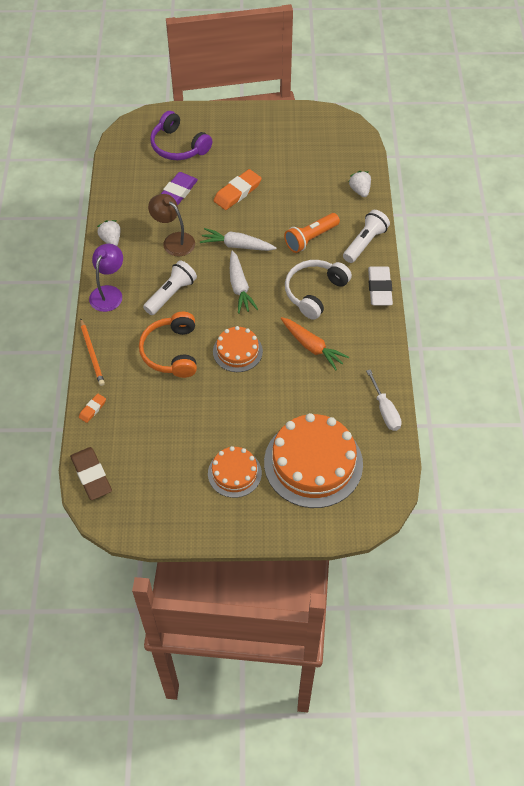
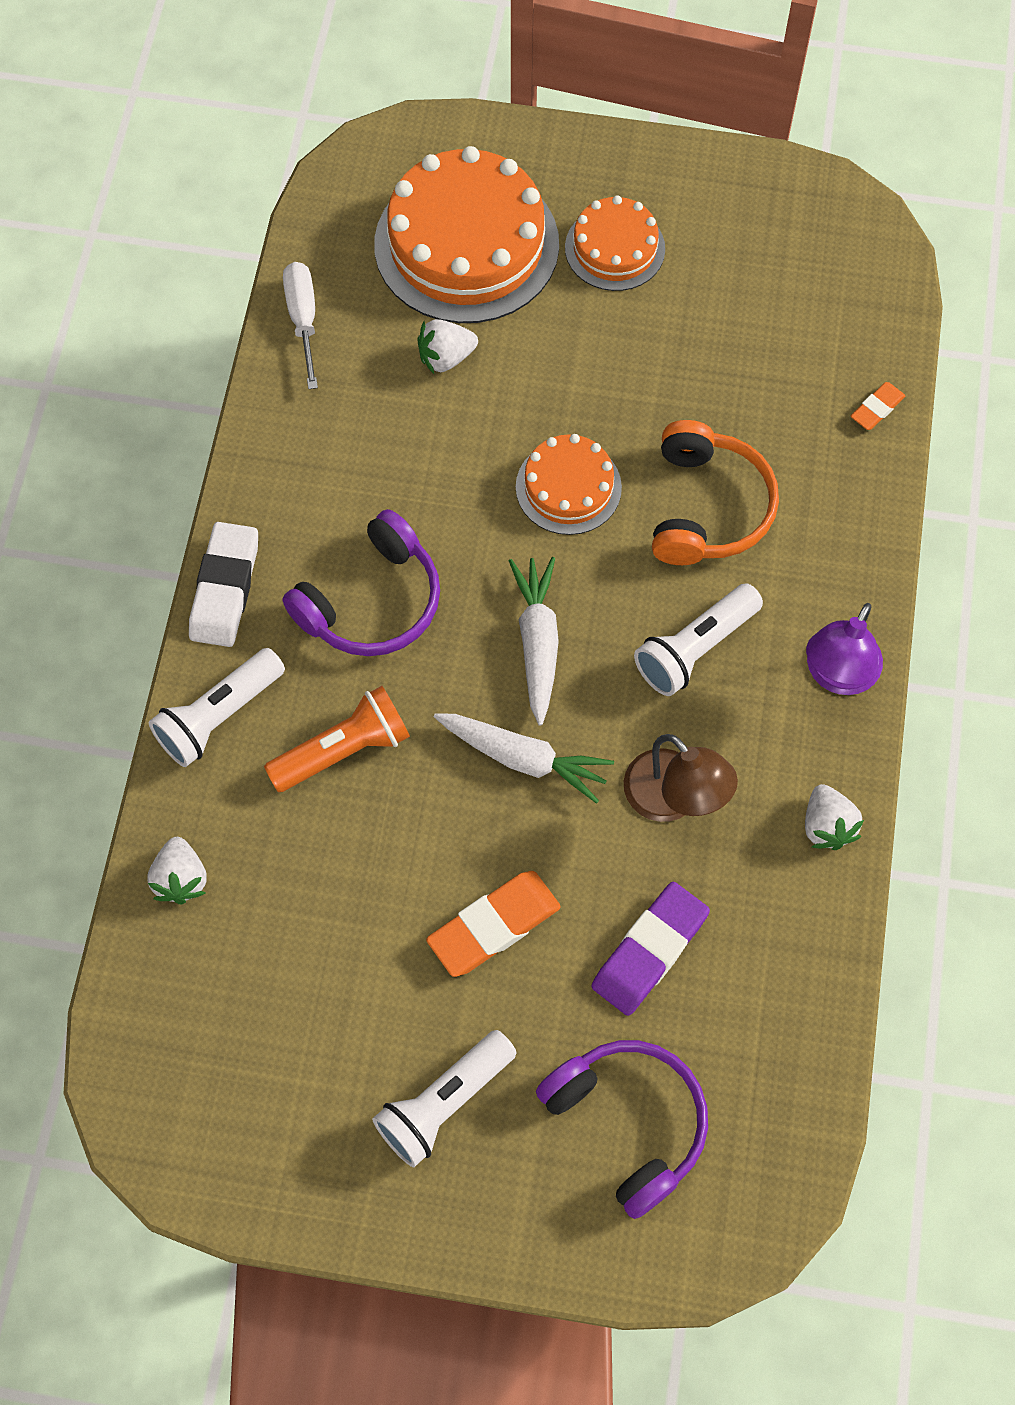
camera: 170 degrees left, 10 degrees up
brown eraser [70,447,112,500] -> none
orange pencil [80,319,105,386] -> none
orange carrot [281,317,349,370] -> none
white headphones [285,260,352,320] -> purple headphones [282,509,440,656]
none -> white flashlight [372,1030,517,1167]
none -> white strawberry [417,319,478,374]

